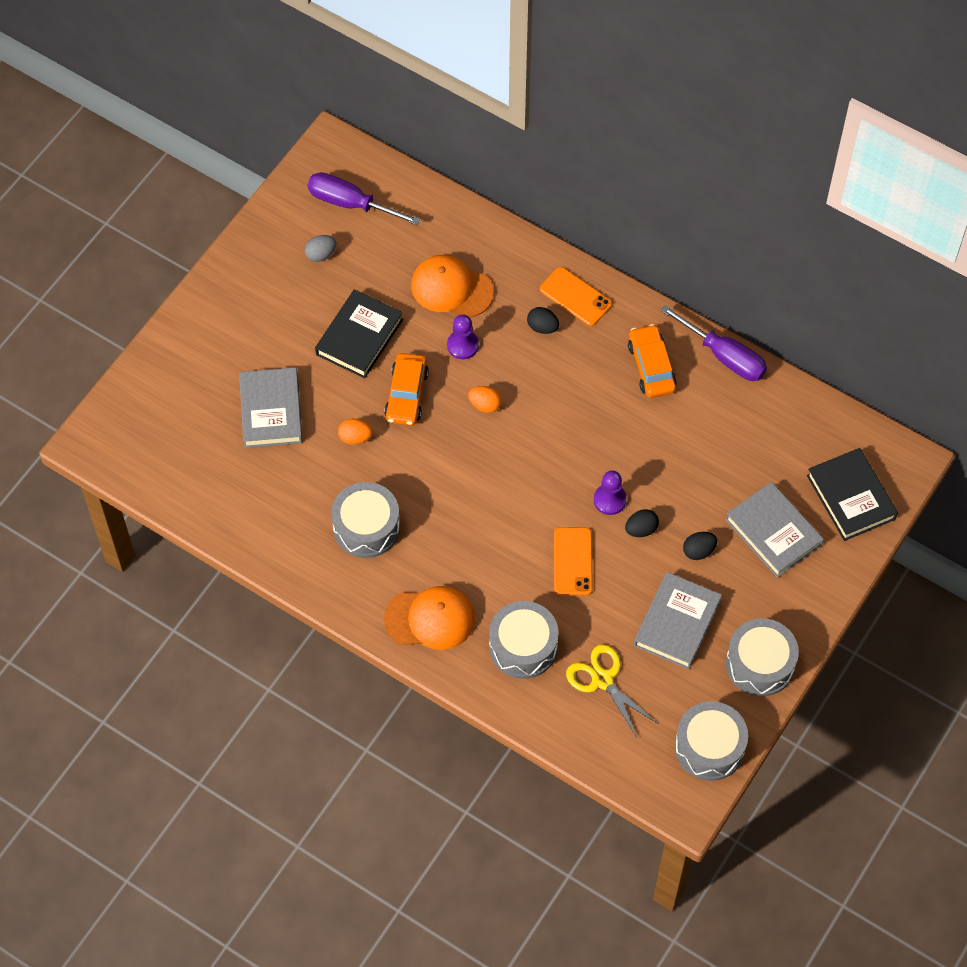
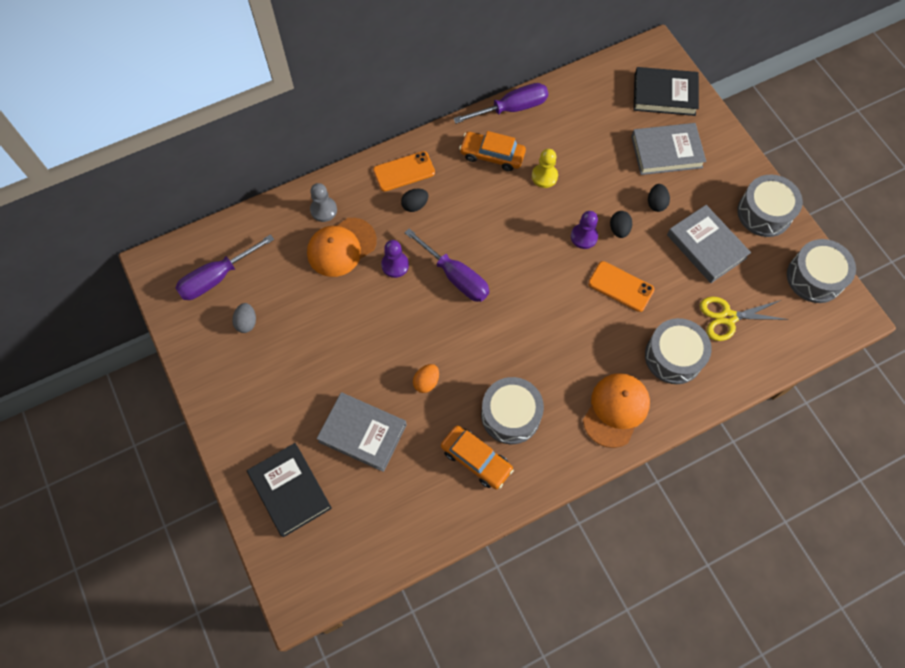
camera: 60 degrees left, 5 degrees up
black book [315,289,403,378] -> black book moved to [247,443,332,537]
orange car [384,353,429,426] -> orange car moved to [441,425,514,489]
orange egg [468,386,502,413] -> purple screwdriver [405,228,490,302]
none -> grey pawn [310,183,337,222]
none -> yellow pawn [532,149,558,188]

